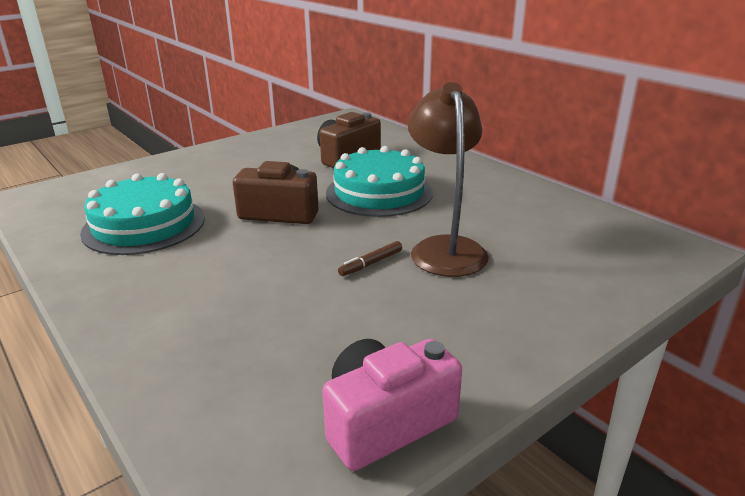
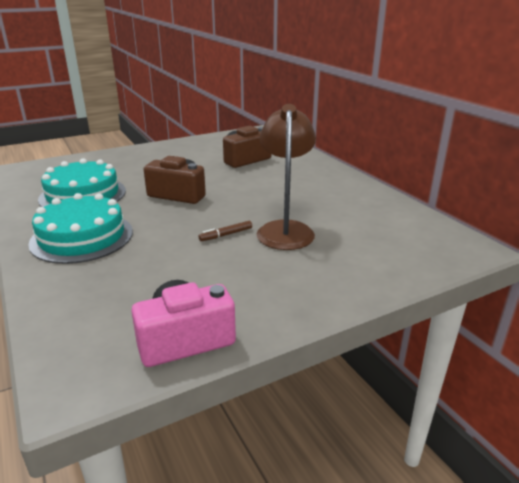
camera: 10 degrees right, 0 degrees up
turquoise cake [326,146,433,217] -> turquoise cake moved to [28,193,133,264]

